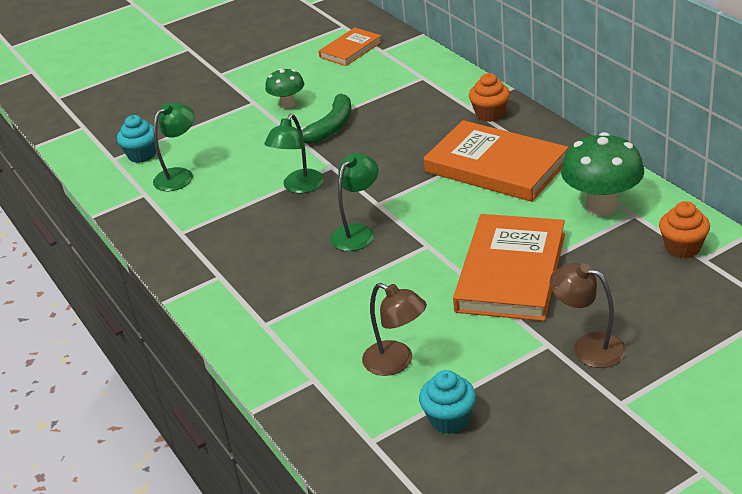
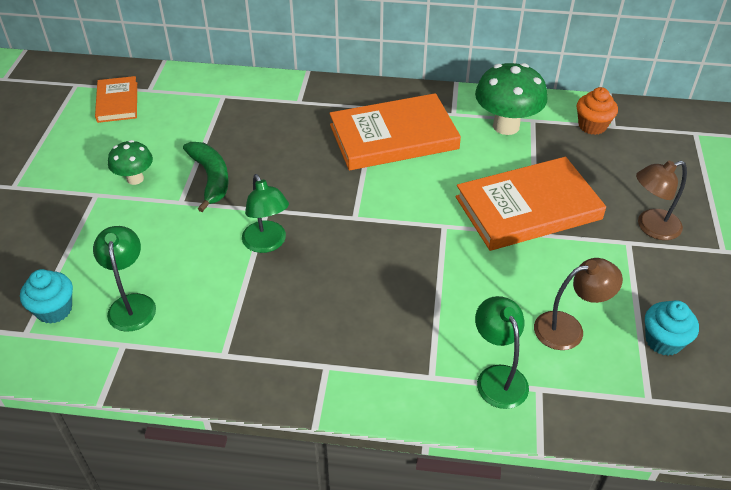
camera: 55 degrees left, 10 degrees up
green lamp [330,153,379,251] -> green lamp moved to [475,296,529,409]
orange book [453,214,565,321] -> orange book turned 75 degrees counterclockwise [456,157,606,251]
orange cupcake [469,73,510,122] -> none

